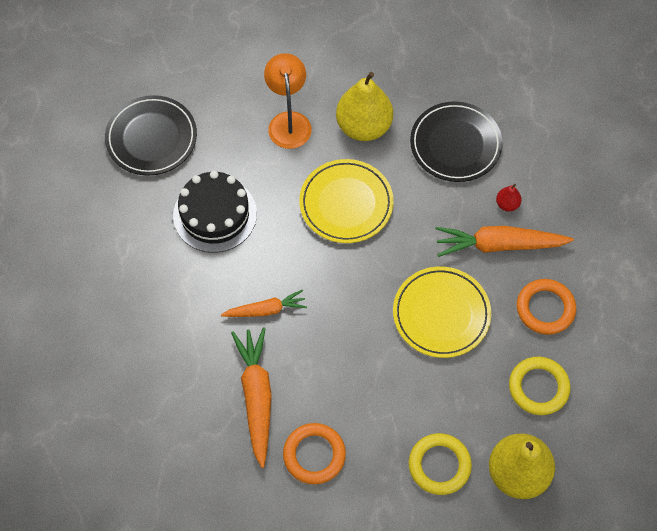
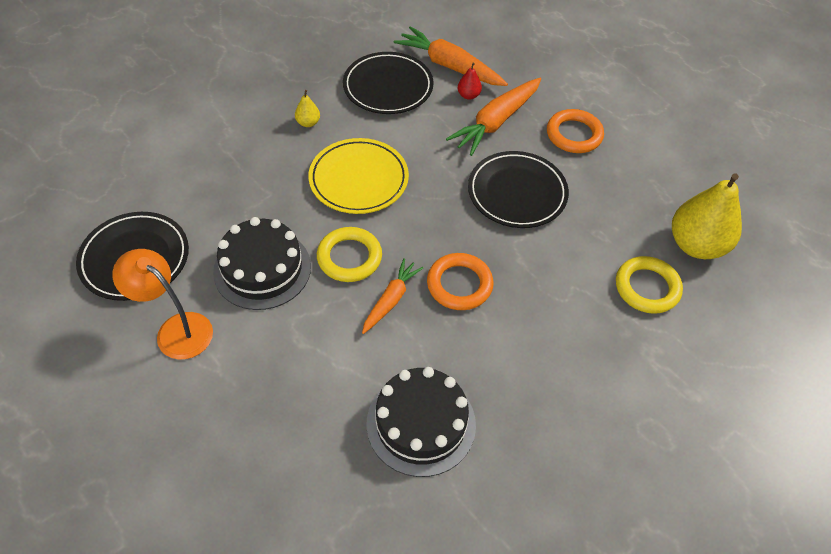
camera: 50 degrees left, 10 degrees down
orange carrot [231,327,272,468] -> orange carrot moved to [394,26,508,86]
orange lamp [264,53,312,149] -> orange lamp moved to [112,249,213,359]
orange ring [283,423,346,484] -> orange ring moved to [427,253,494,310]
yellow pear [336,72,393,141] -> yellow pear [295,90,320,127], size x0.43
yellow plate [393,267,491,358] -> black plate [468,151,569,228]
yellow ring [509,357,571,415] -> yellow ring moved to [317,227,382,282]
none -> black cake [367,367,476,477]

